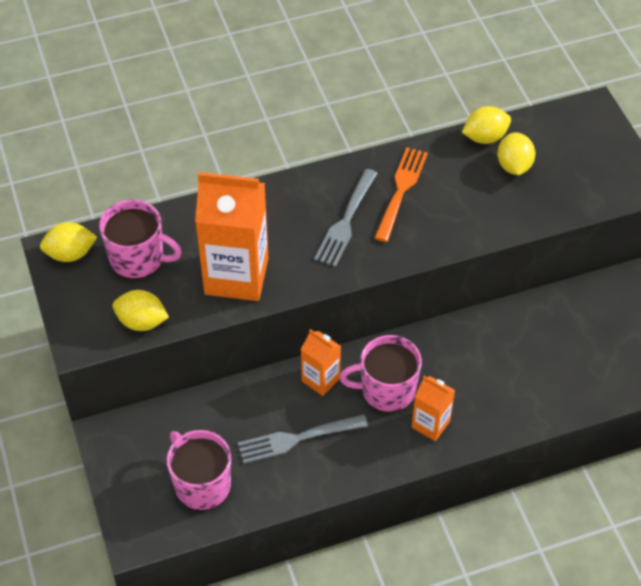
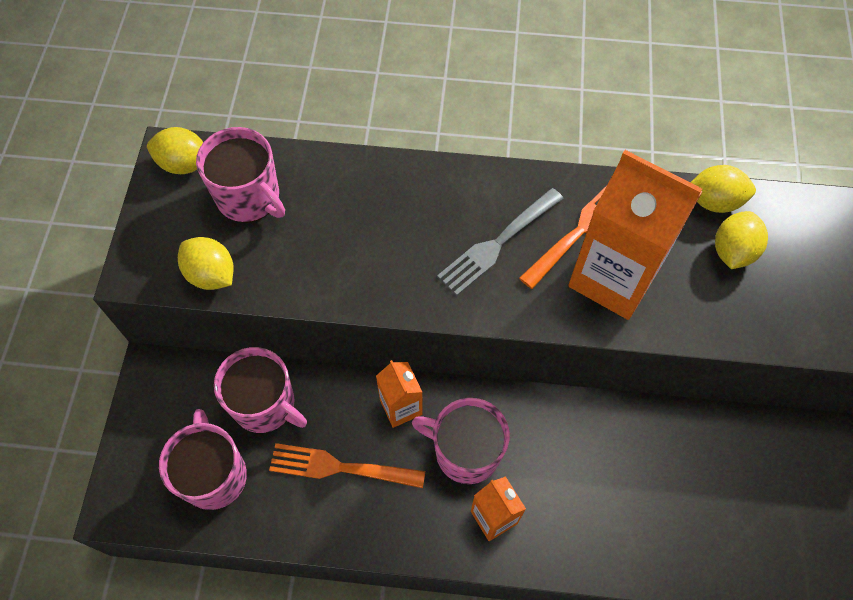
camera: 25 degrees right, 10 degrees up
orange carton [195,172,268,301] -> orange carton moved to [568,150,703,320]
grey fork [238,414,368,464] -> orange fork [269,443,425,488]
none -> pink mug [214,347,307,433]

